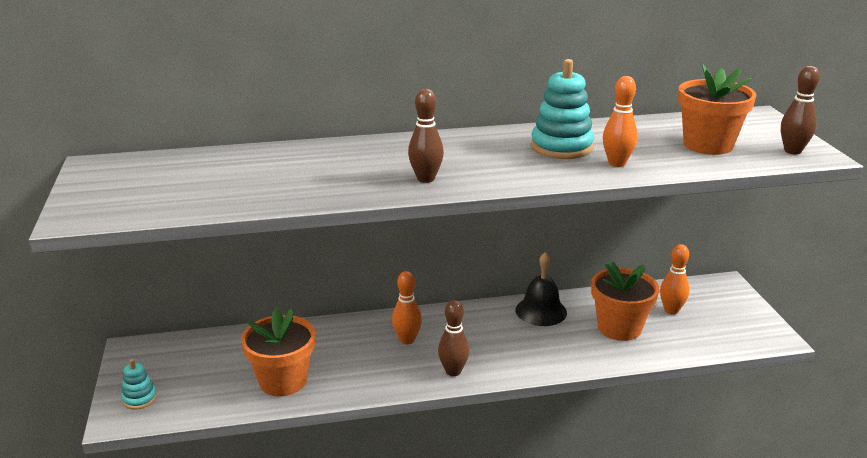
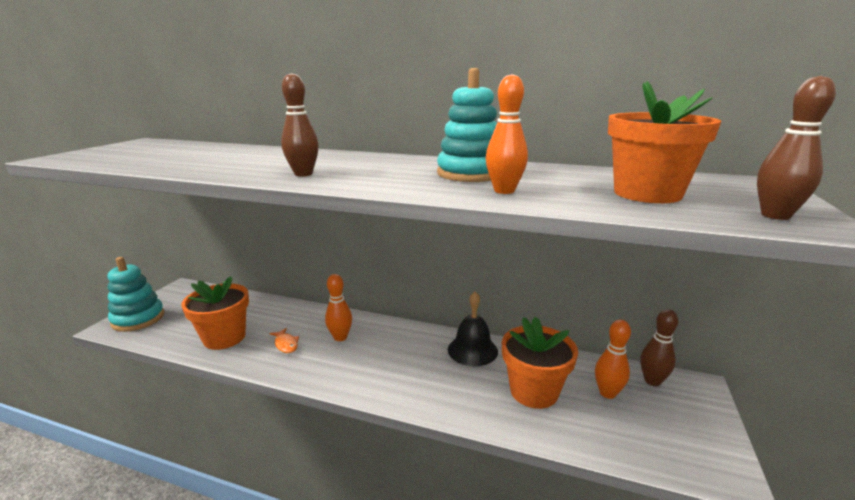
camera: 30 degrees right, 5 degrees down
turquoise stacking toy [121,359,157,410] -> turquoise stacking toy [107,257,165,332], size x1.87
brown bowling pin [438,300,469,376] -> brown bowling pin moved to [640,309,678,386]
none -> orange fish [269,328,299,353]

